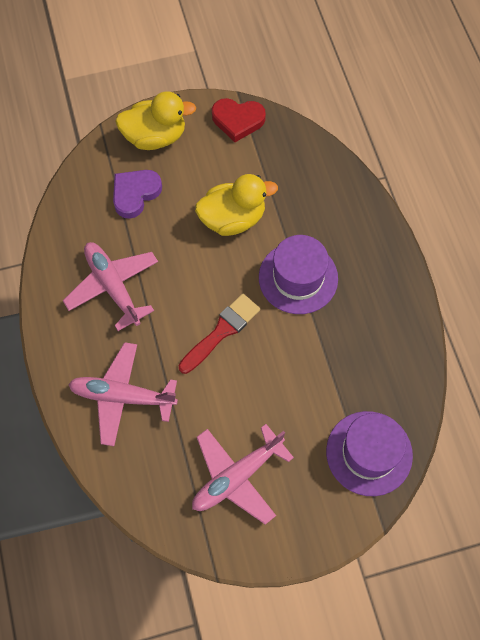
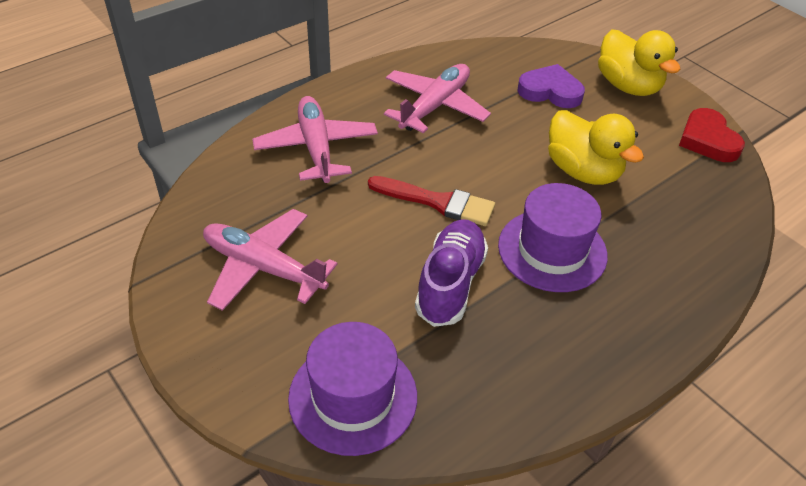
camera: 65 degrees right, 20 degrees down
none -> purple shoe [415,219,488,327]

